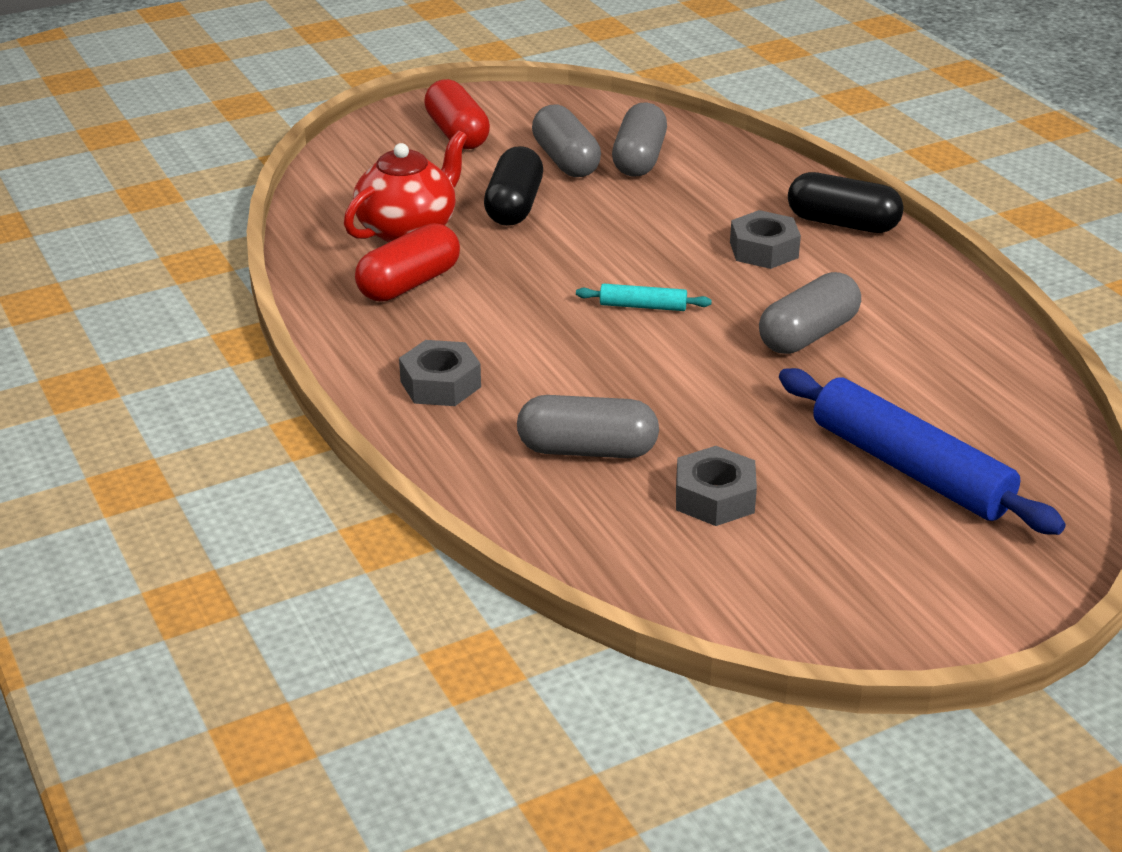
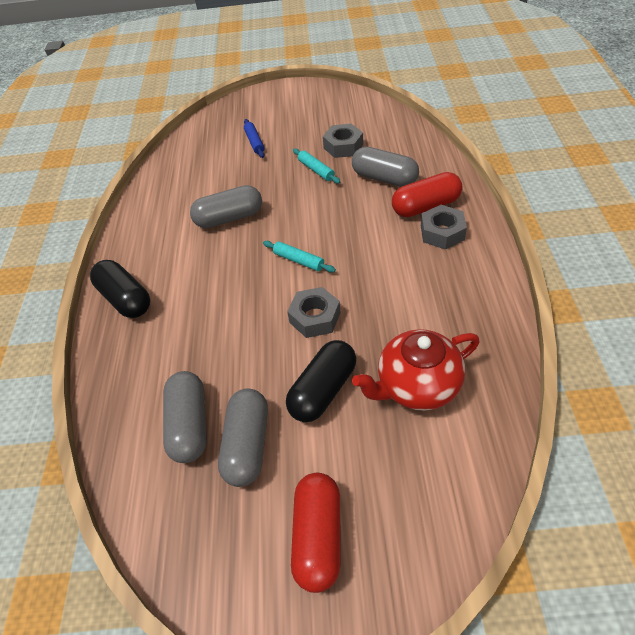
camera: 150 degrees left, 15 degrees up
red capsule [355,223,460,302] -> red capsule moved to [392,172,462,217]
grey capsule [612,102,667,177] -> grey capsule turned 45 degrees counterclockwise [163,371,207,463]
grey nut [730,210,801,269] -> grey nut moved to [287,287,341,338]
blue rolling pin [779,368,1066,535] -> blue rolling pin [244,119,265,158], size x0.45
none -> turquoise rolling pin [293,149,340,184]

